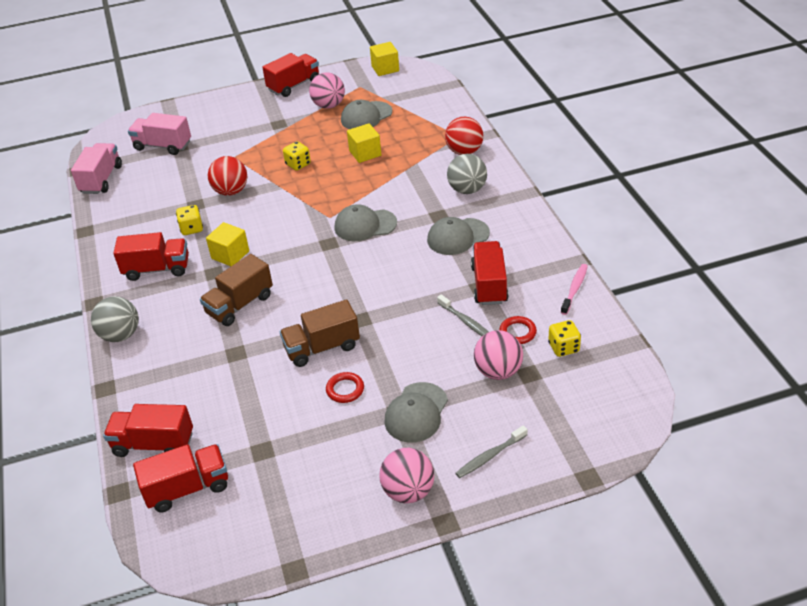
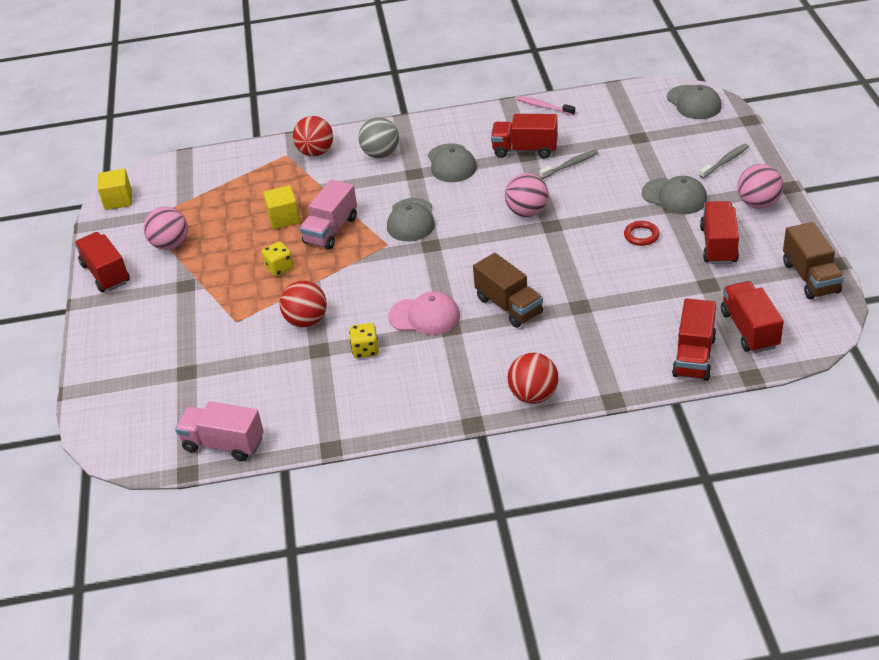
camera: 80 degrees left, 0 degrees up
grey ball [91,296,139,342] -> red ball [507,353,559,404]
red truck [113,232,189,281] -> red truck moved to [700,201,739,264]
pink truck [128,113,191,155] -> pink truck moved to [300,180,357,250]
yellow cube [206,222,249,266] -> pink cap [388,291,460,335]
brown truck [280,299,360,367] -> brown truck moved to [783,222,844,300]
grey cap [341,100,392,129] -> grey cap moved to [667,85,722,119]
grey toothbrush [455,425,527,478] -> grey toothbrush turned 105 degrees counterclockwise [699,144,749,178]
pink ball [474,330,523,380] -> pink ball moved to [505,173,548,217]
red ring [499,316,537,344] -> none
yellow dice [548,320,581,357] -> none

